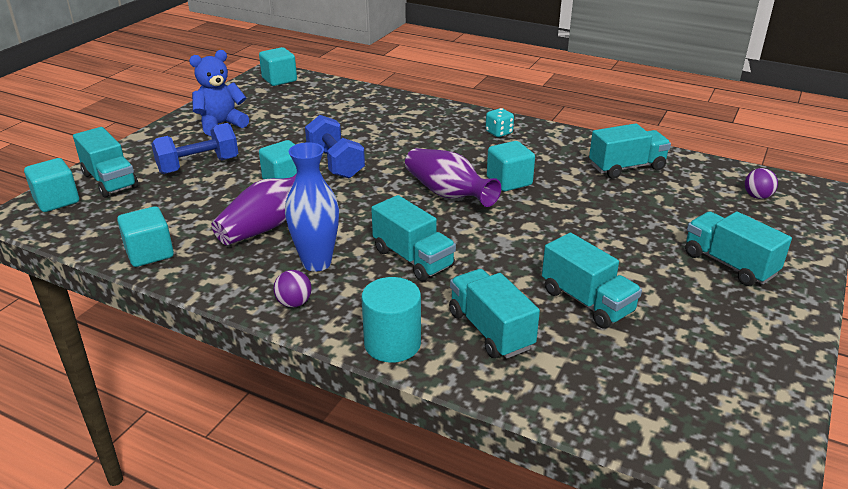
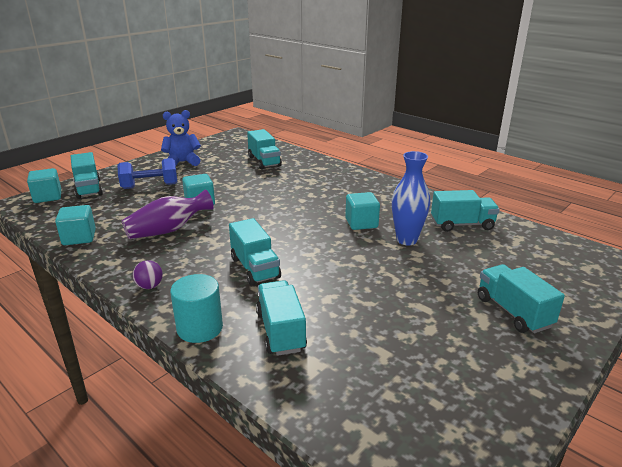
camera: 15 degrees right, 5 degrees down
turquoise cube [259,47,297,86] -> none
blue vase [285,142,339,272] -> blue vase moved to [392,151,430,245]
blue dumbbell [305,115,365,179] -> none
purple vase [405,148,501,207] -> none
turquoise dice [486,108,514,137] -> none
turquoise truck [542,232,642,328] -> turquoise truck moved to [247,129,282,169]
purple ball [745,168,778,199] -> none

